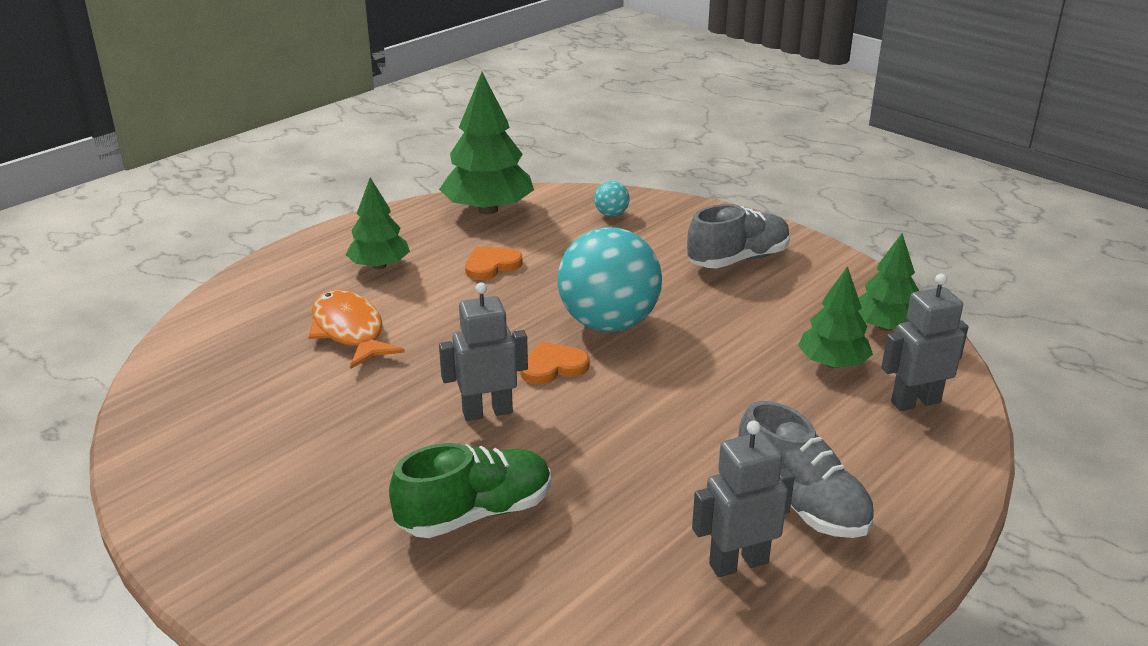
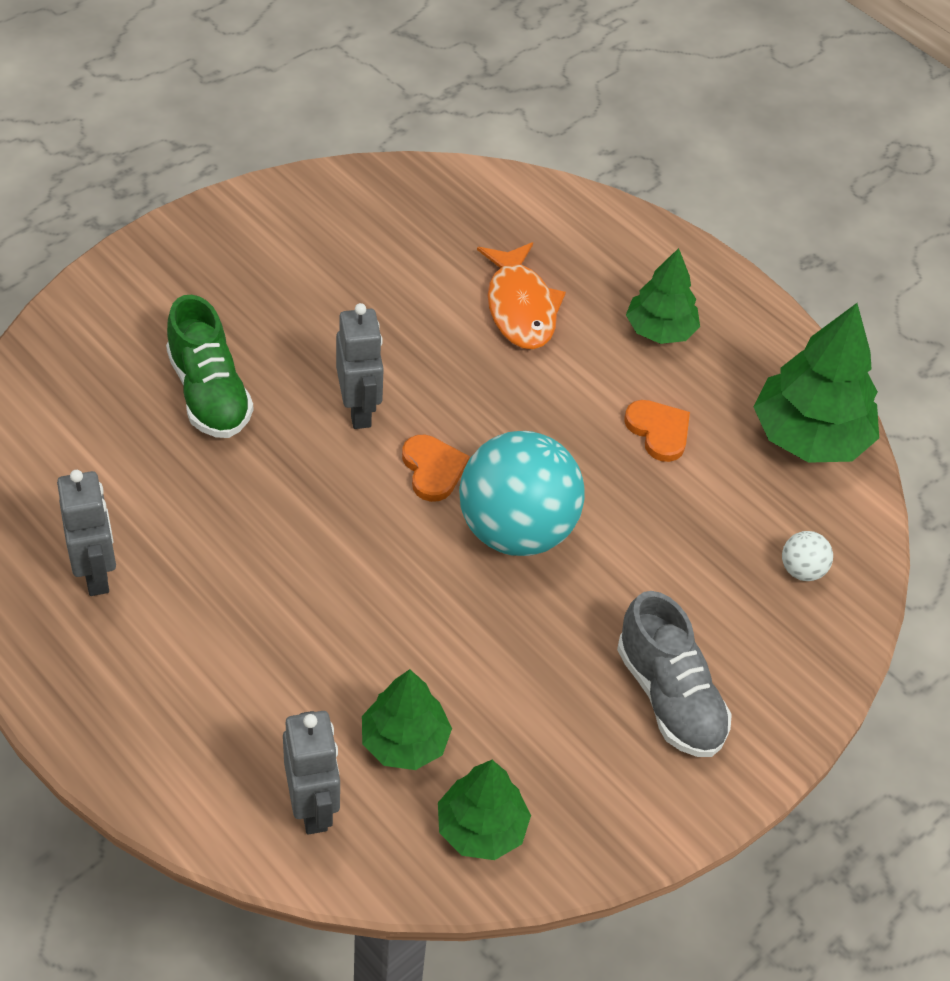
camera: 90 degrees right, 20 degrees up
orange fish [308,290,405,369] -> orange fish turned 105 degrees clockwise [477,242,566,350]
turquoise ball [594,181,630,217] -> white ball [782,531,833,581]
grey shoe [738,401,874,538] -> none

